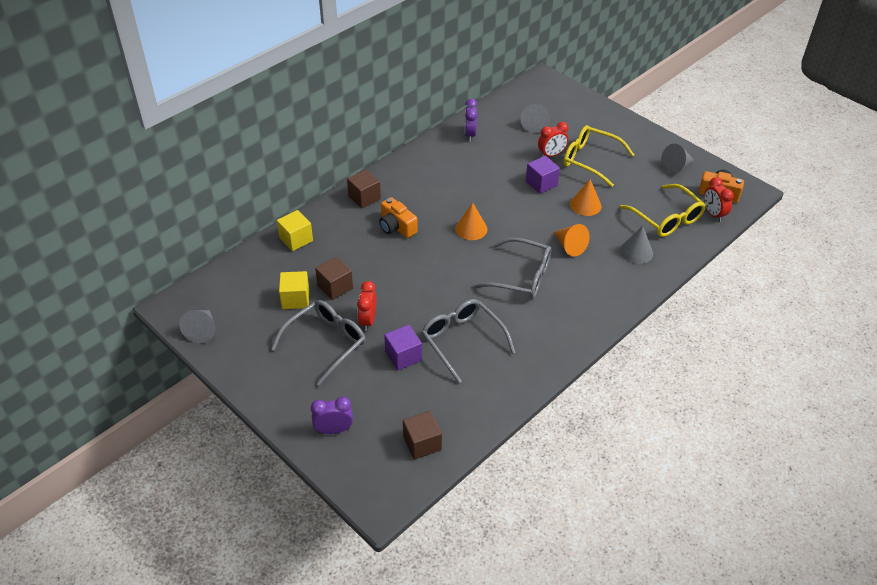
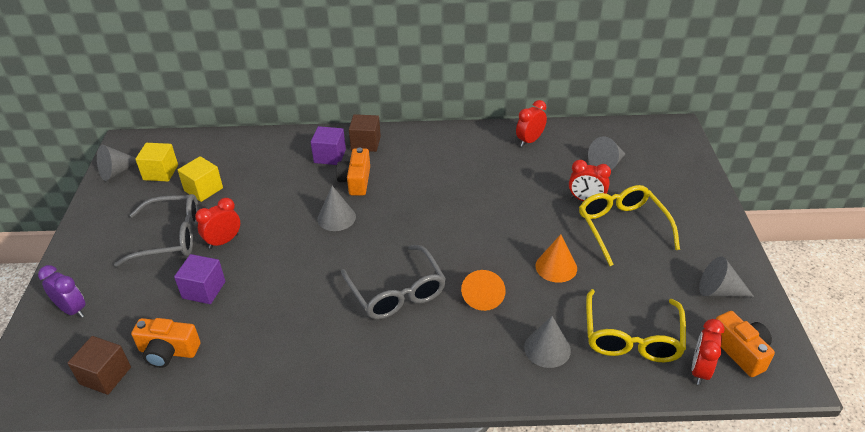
camera: 45 degrees right, 5 degrees down
yellow cube [277,210,313,251] -> yellow cube moved to [135,143,178,182]
brown cube [315,257,353,300] -> none
grey glasses [421,299,516,383] -> none
orange cone [455,203,487,240] -> none
purple clock [465,99,477,141] -> red clock [516,100,547,147]
purple cube [526,156,560,194] -> purple cube moved to [311,126,346,165]
none -> orange camera [131,318,200,368]
none -> grey cone [317,186,356,231]

